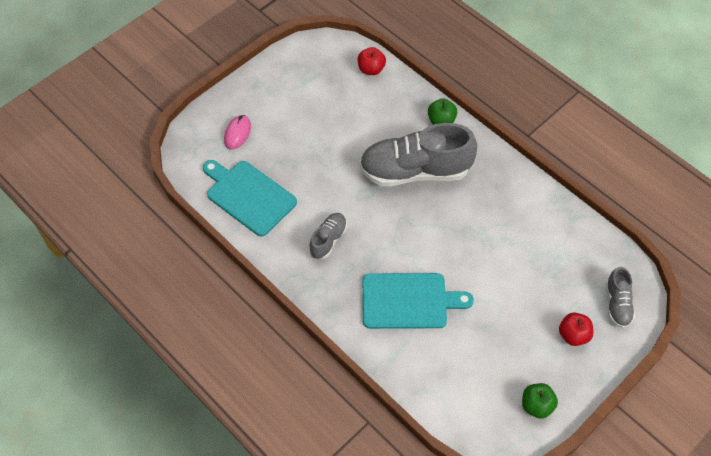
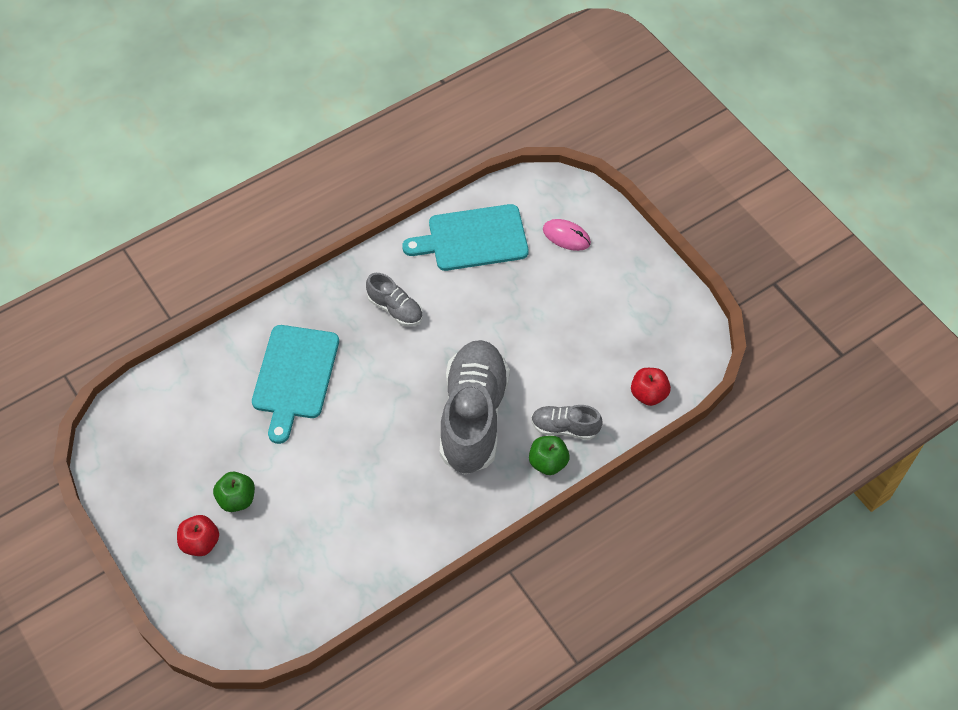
camera: 100 degrees right, 0 degrees up
turquoise cutting board [203,160,297,236] -> turquoise cutting board turned 150 degrees counterclockwise [402,204,529,271]
green apple [522,383,558,419] -> green apple moved to [213,472,255,512]
grey shoe [606,267,635,328] -> grey shoe moved to [531,405,603,440]

